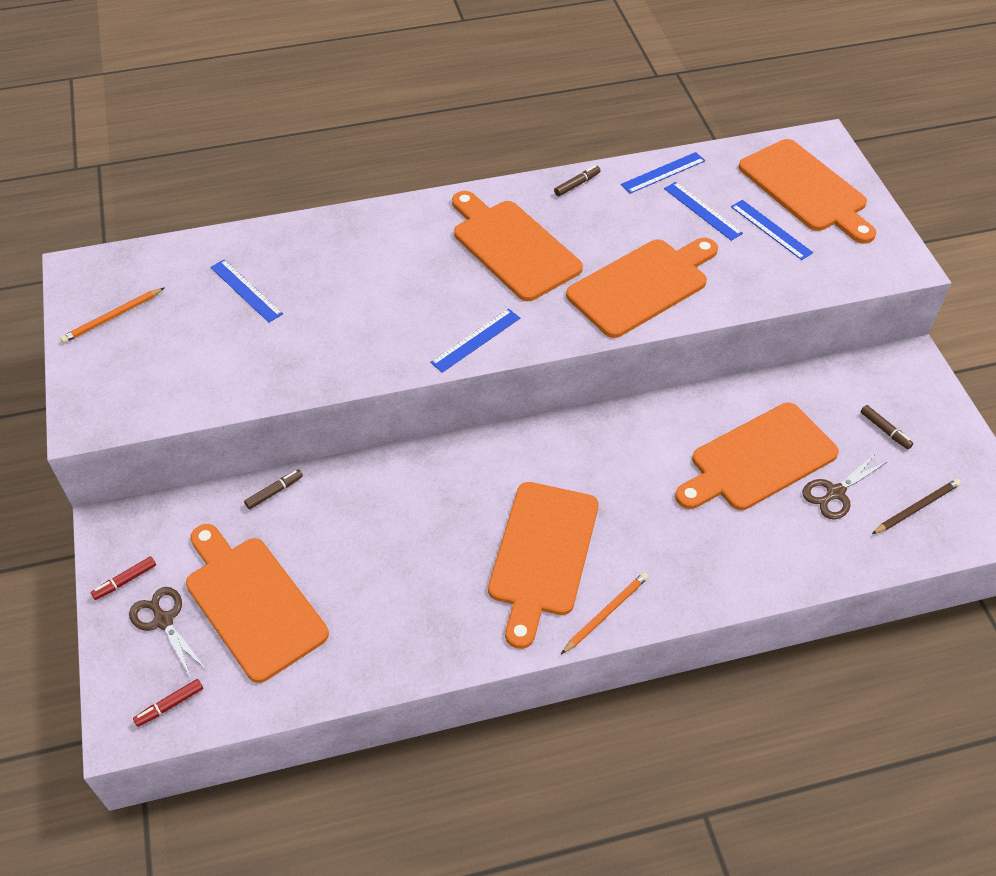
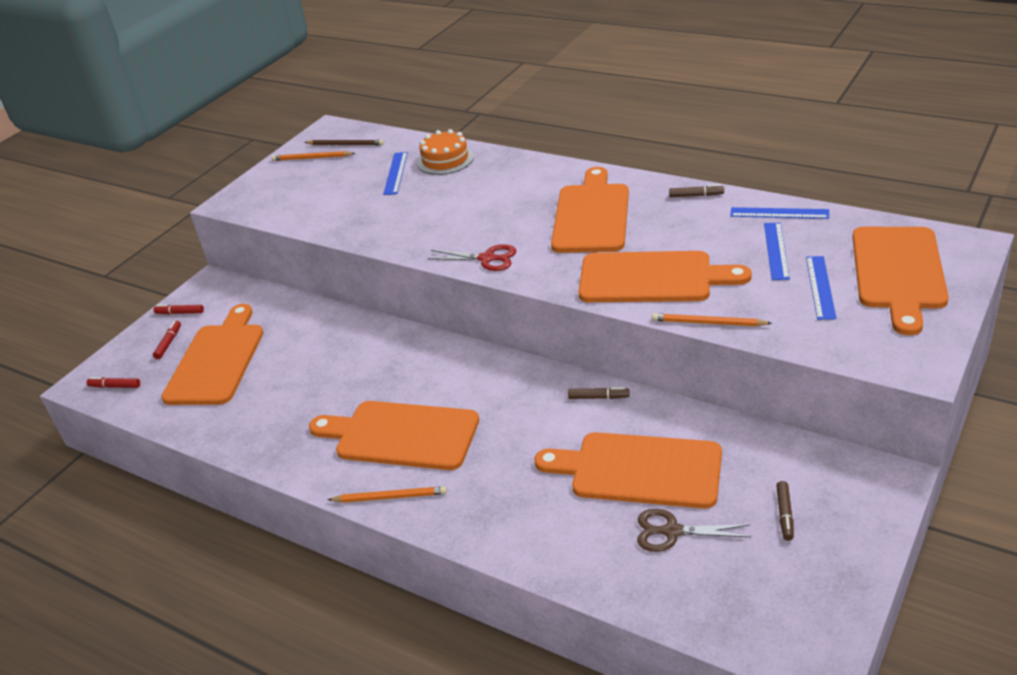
camera: 50 degrees right, 15 degrees down
brown scissors [129,587,205,678] -> red marker [153,321,181,359]
brown marker [244,469,303,509] -> brown marker moved to [568,387,629,399]
blue ruler [430,308,520,373] -> red scissors [427,244,516,271]
orange cutting board [488,482,598,649] -> orange cutting board turned 45 degrees clockwise [309,401,479,470]
brown pencil [872,479,961,534] -> brown pencil moved to [304,140,384,145]
none -> orange cake [417,129,474,175]
none -> orange pencil [652,313,772,326]

